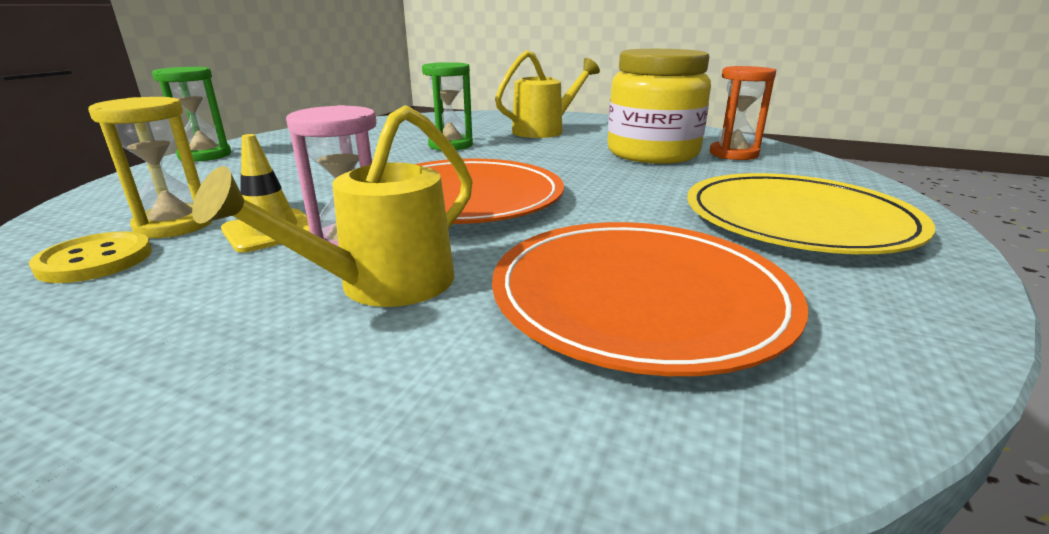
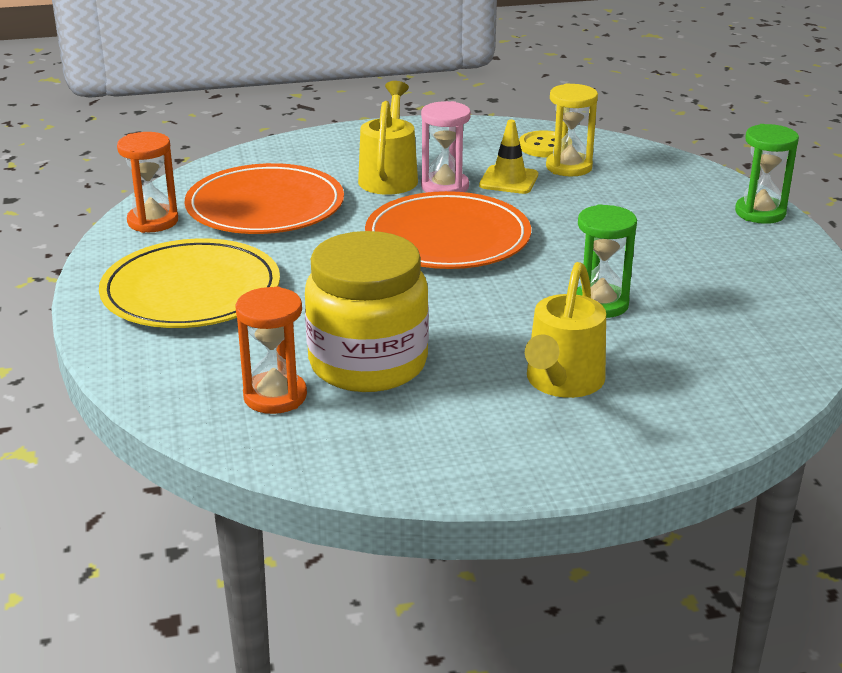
camera: 145 degrees right, 5 degrees up
none -> orange hourglass [117,132,178,233]

